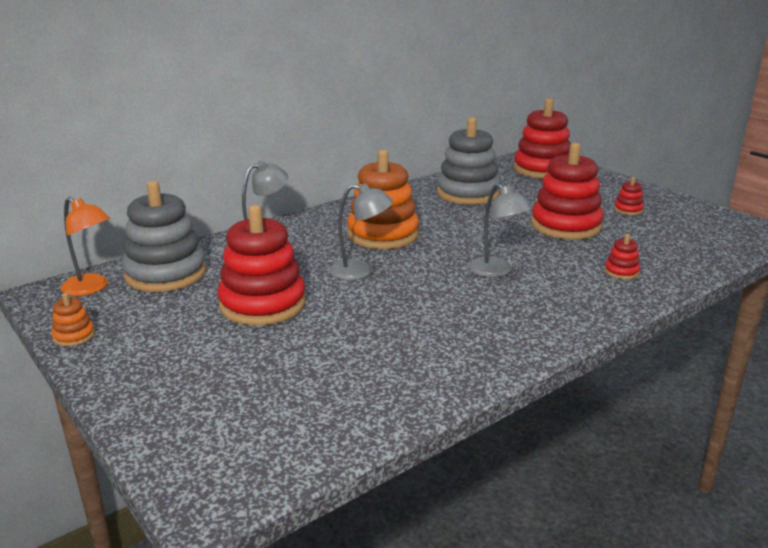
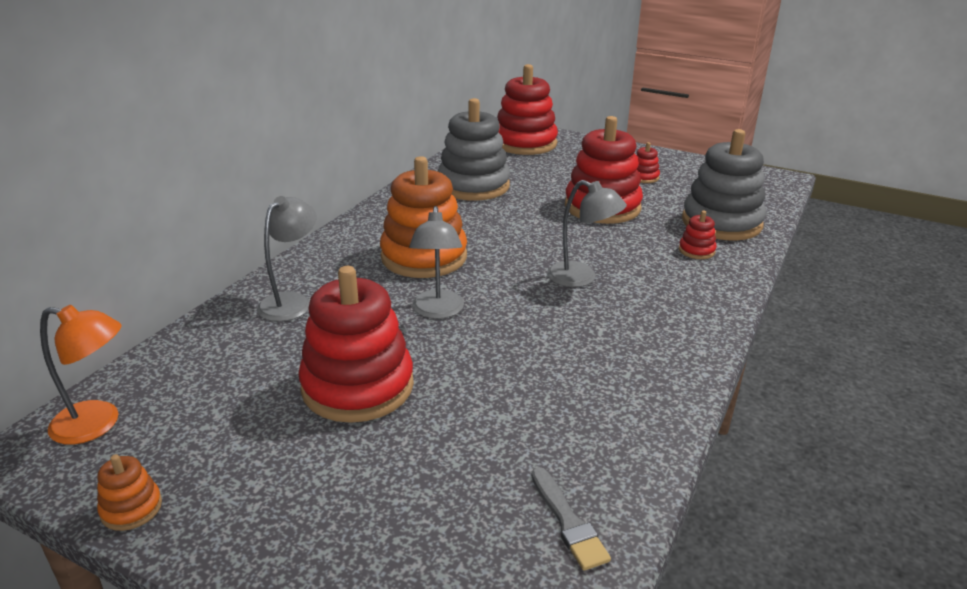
camera: 25 degrees left, 5 degrees up
grey stacking toy [122,181,206,292] -> grey stacking toy moved to [682,129,766,241]
grey lamp [329,183,393,280] -> grey lamp turned 105 degrees clockwise [409,206,464,319]
none -> grey brush [531,467,611,571]

